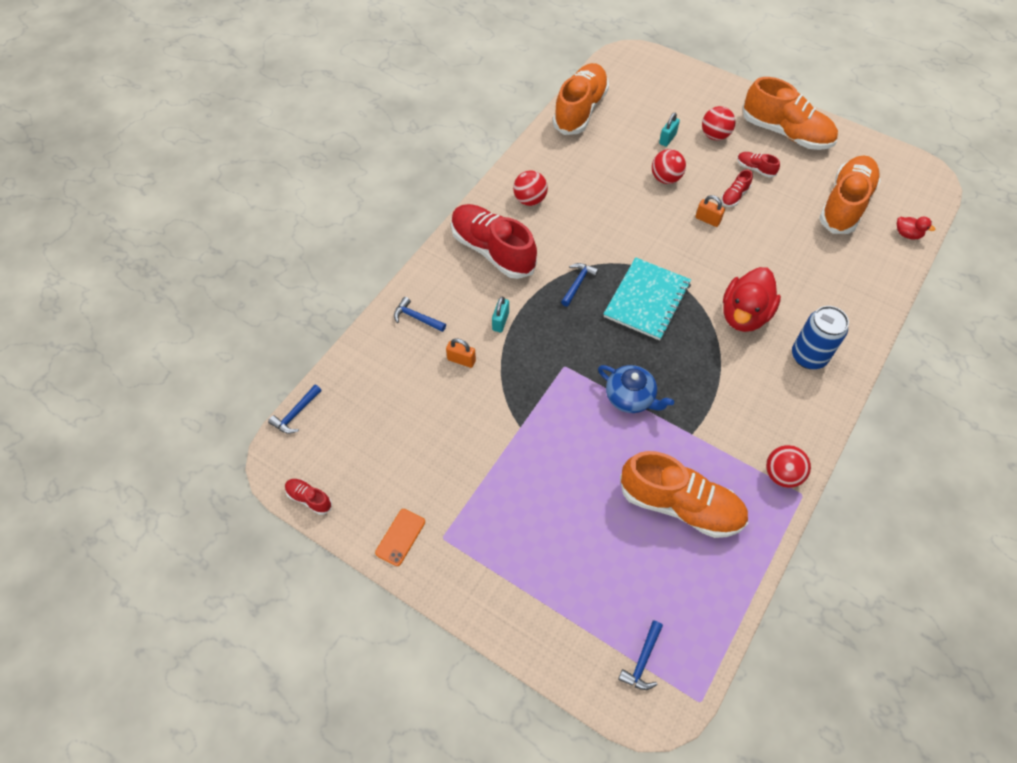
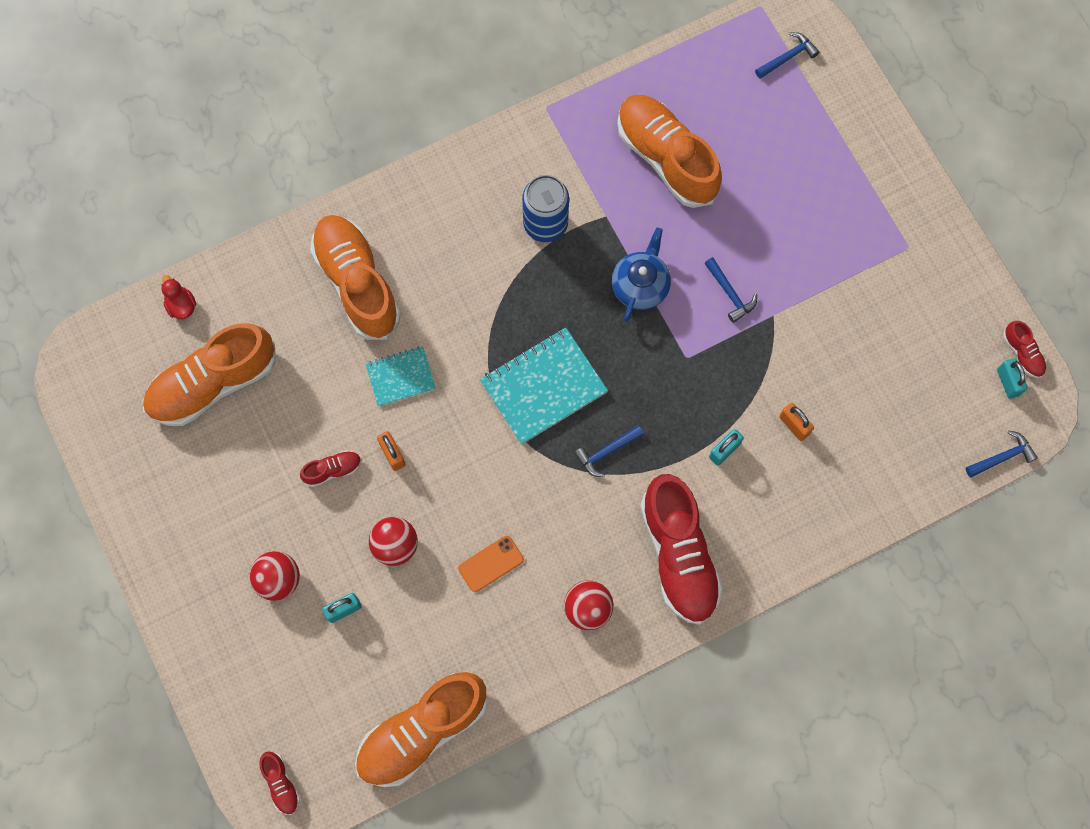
camera: 150 degrees left, 15 degrees up
orange phone [375,509,425,566] -> orange phone moved to [458,536,524,592]
blue hammer [394,297,446,332] -> blue hammer moved to [704,257,757,323]
blue teapot [598,365,674,413] -> blue teapot turned 45 degrees clockwise [611,228,671,322]
red duck [723,267,781,332] -> none
red shoe [737,152,780,178] -> red shoe moved to [260,751,300,815]
orange shoe [743,77,838,150] -> orange shoe moved to [310,215,401,340]
red ball [766,445,811,488] -> none
blue can [792,306,849,369] -> blue can moved to [522,175,569,242]
none -> turquoise notebook [365,346,436,406]
none -> turquoise padlock [997,358,1028,399]

